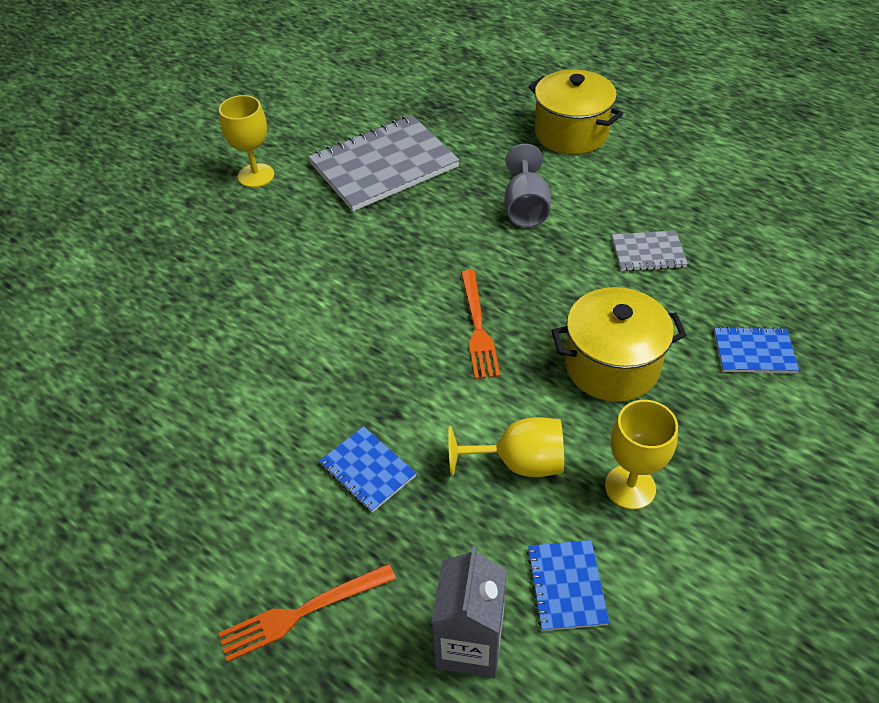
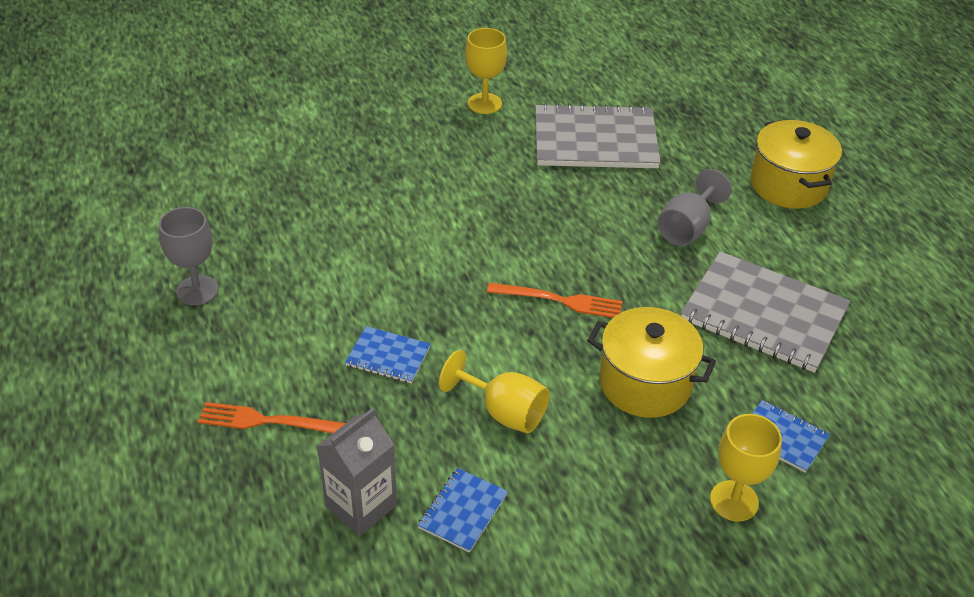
camera: 30 degrees right, 5 degrees down
blue notebook [319,426,416,513] -> blue notebook turned 60 degrees counterclockwise [345,326,431,383]
orange fork [461,270,500,379] -> orange fork turned 105 degrees counterclockwise [487,283,623,318]
yellow goblet [605,400,678,510] -> yellow goblet moved to [710,414,782,522]
grey notebook [612,230,688,271] -> grey notebook [681,251,850,373], size x2.07
none -> grey goblet [159,207,218,305]

